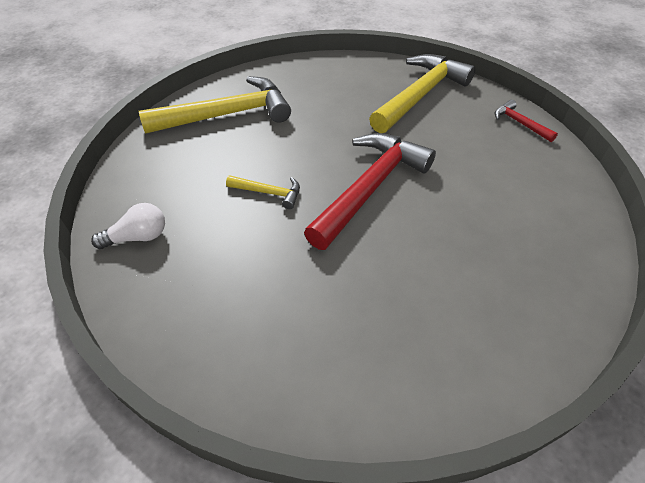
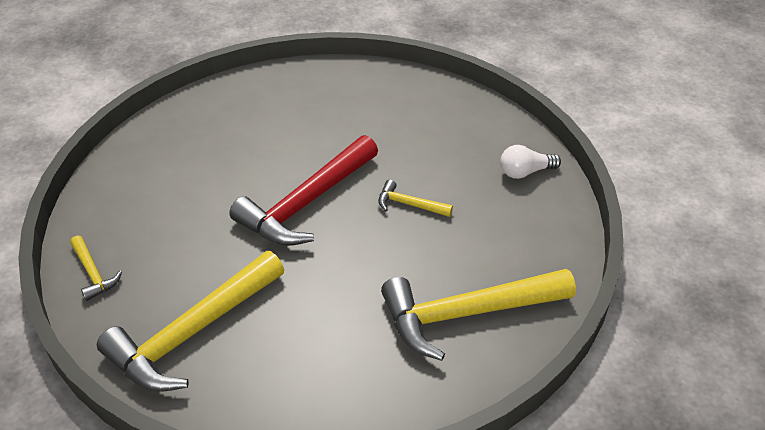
camera: 175 degrees left, 5 degrees down
red hammer [495,100,558,142] -> yellow hammer [70,236,122,301]

